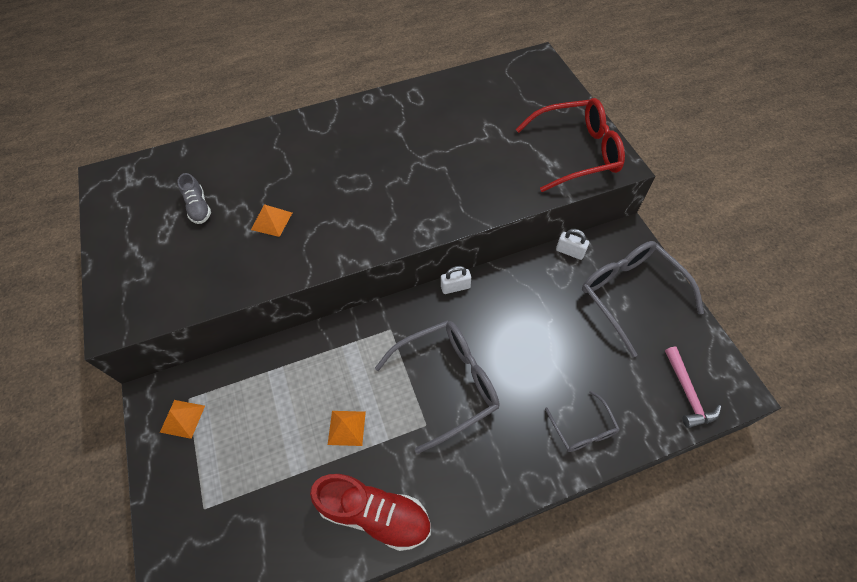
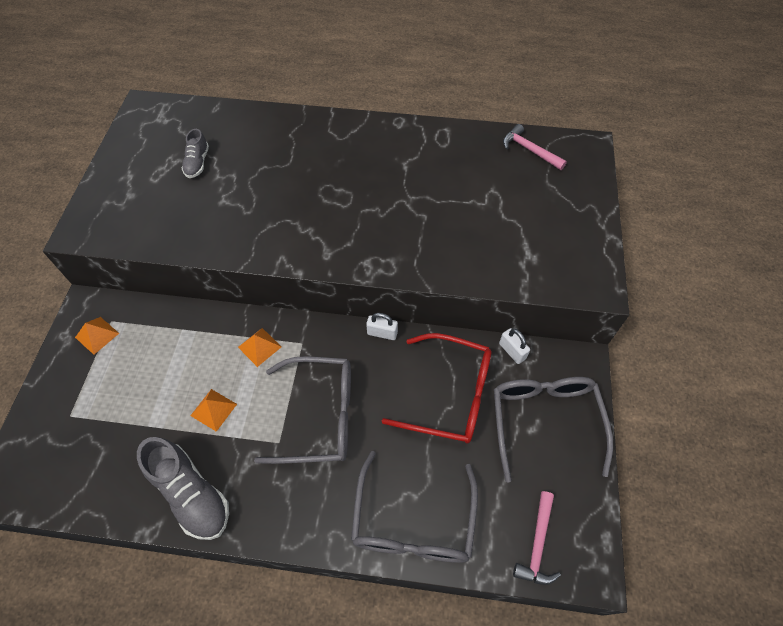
camera: 25 degrees right, 0 degrees up
orange pyramid [251,204,292,237] -> orange pyramid moved to [238,328,281,367]
red shoe [310,474,431,551] -> grey shoe [137,437,229,540]
red glasses [516,98,625,192] -> red glasses moved to [382,333,491,443]
grey glasses [545,391,620,452] -> grey glasses [351,451,478,563], size x1.90
none -> pink hammer [503,124,567,170]

